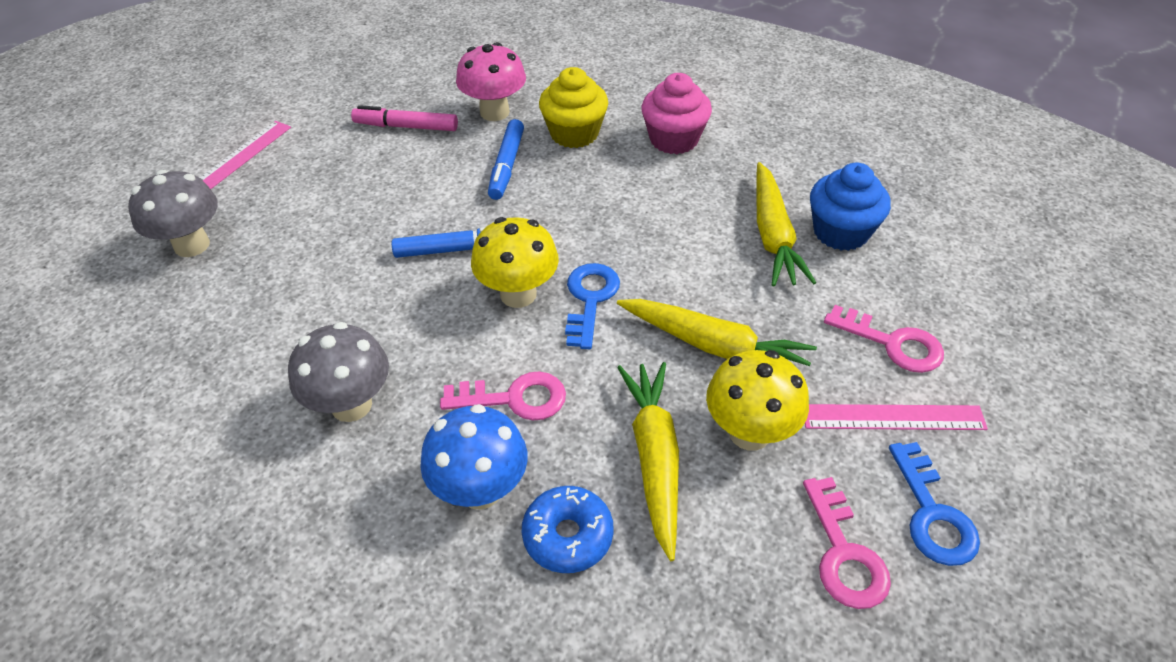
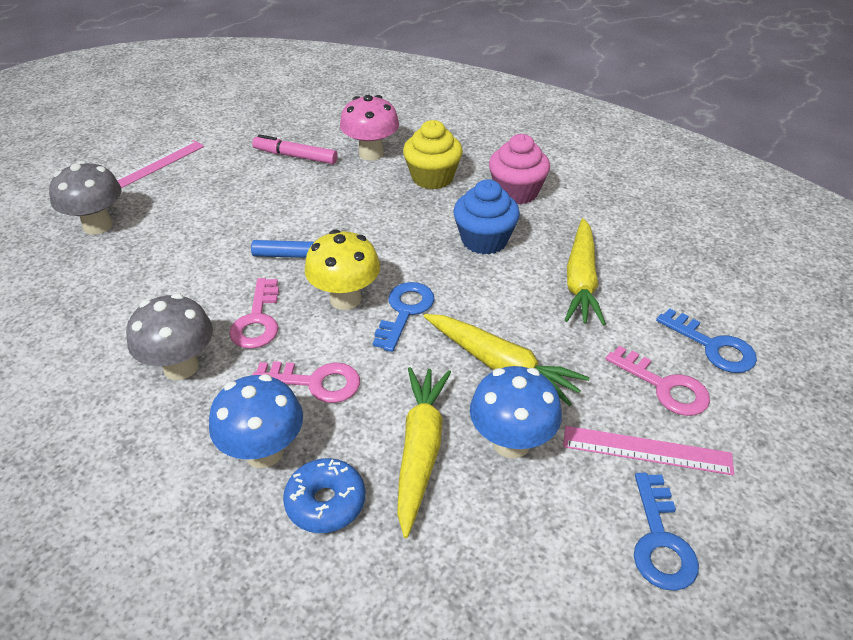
camera: 10 degrees right, 5 degrees down
blue marker [488,119,524,200] -> none
yellow mushroom [706,350,809,451] -> blue mushroom [470,366,562,459]
pink key [803,477,891,609] -> pink key moved to [229,278,279,349]
blue cupcake [810,163,891,251] -> blue cupcake moved to [453,179,520,255]
none -> blue key [656,308,757,373]

